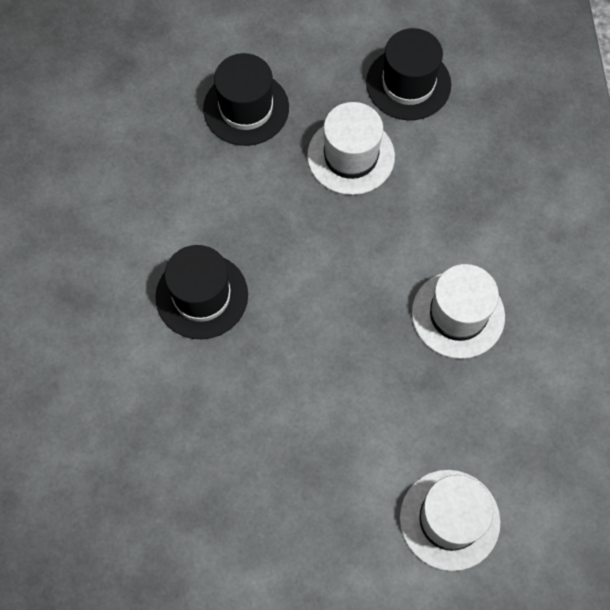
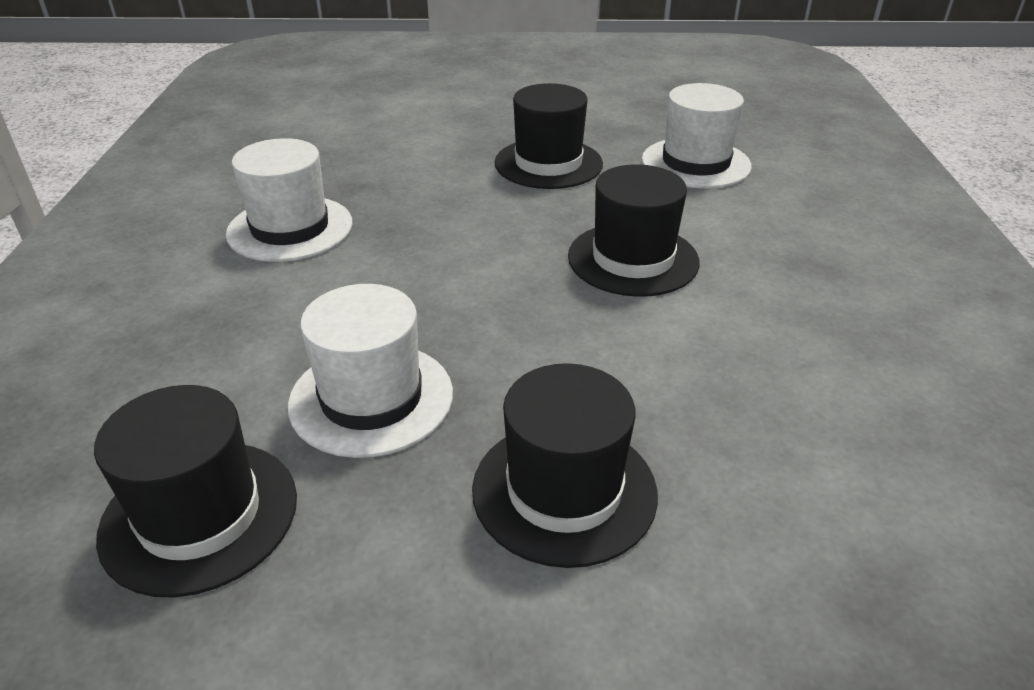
camera: 175 degrees left, 30 degrees down
white hat [400,470,500,571] -> white hat moved to [642,83,752,189]
none -> black hat [495,83,603,189]

